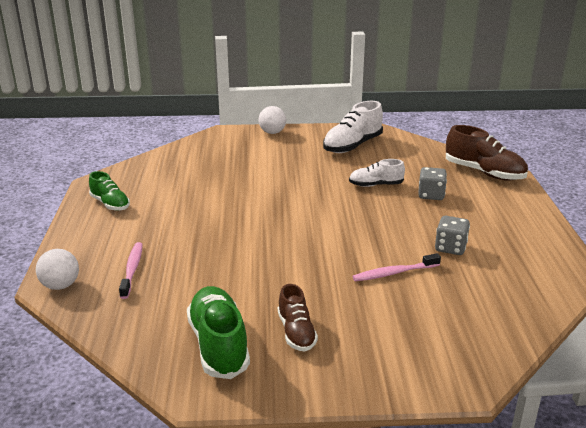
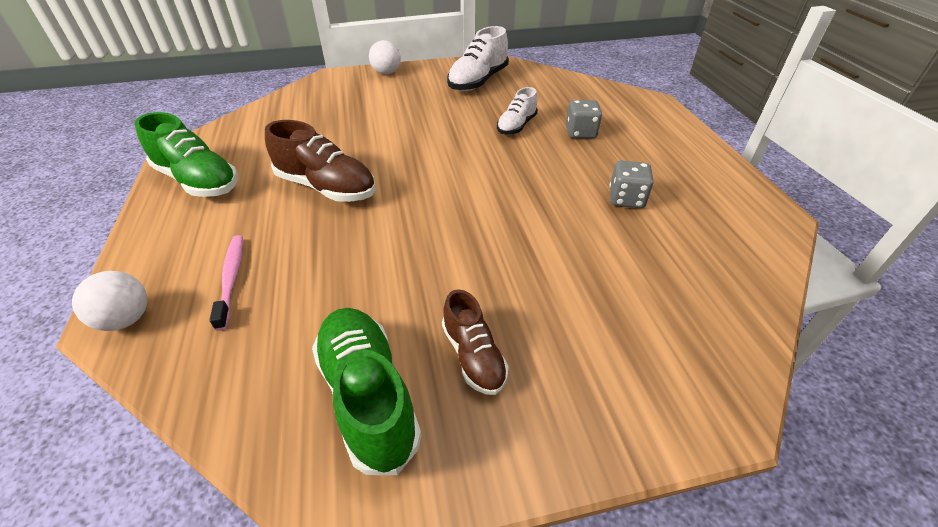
camera: 10 degrees left, 15 degrees up
green shoe [89,171,130,211] -> green shoe [135,112,238,197], size x1.63
white shoe [349,159,405,187] -> white shoe turned 45 degrees counterclockwise [497,87,538,135]
pink toothbrush [352,253,441,281] -> none
brown shoe [446,125,528,181] -> brown shoe moved to [265,120,376,202]

